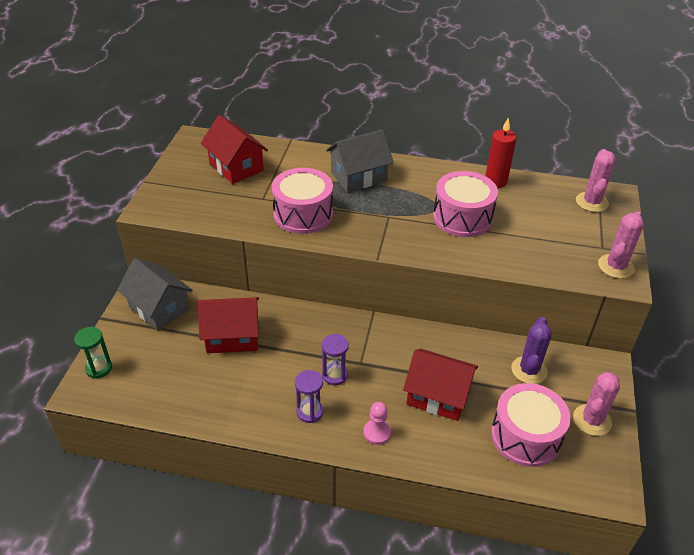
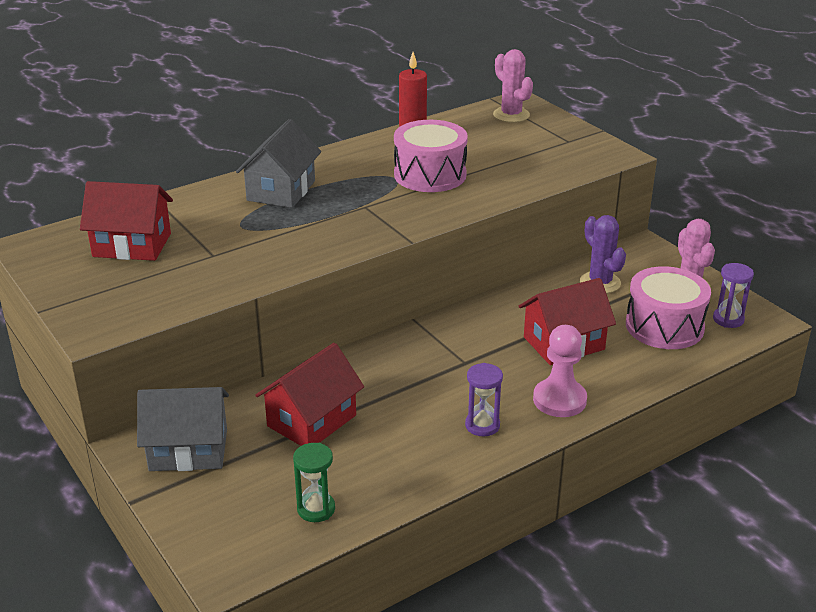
camera: 45 degrees left, 10 degrees down
green hourglass [74,327,112,379] -> green hourglass moved to [293,443,335,522]
pink drum [272,168,333,234] -> none
purple hourglass [322,334,349,385] -> purple hourglass moved to [713,263,754,328]
pink pawn [363,402,391,445] -> pink pawn [533,325,587,417], size x1.57
pink cactus [598,211,644,279] -> none

